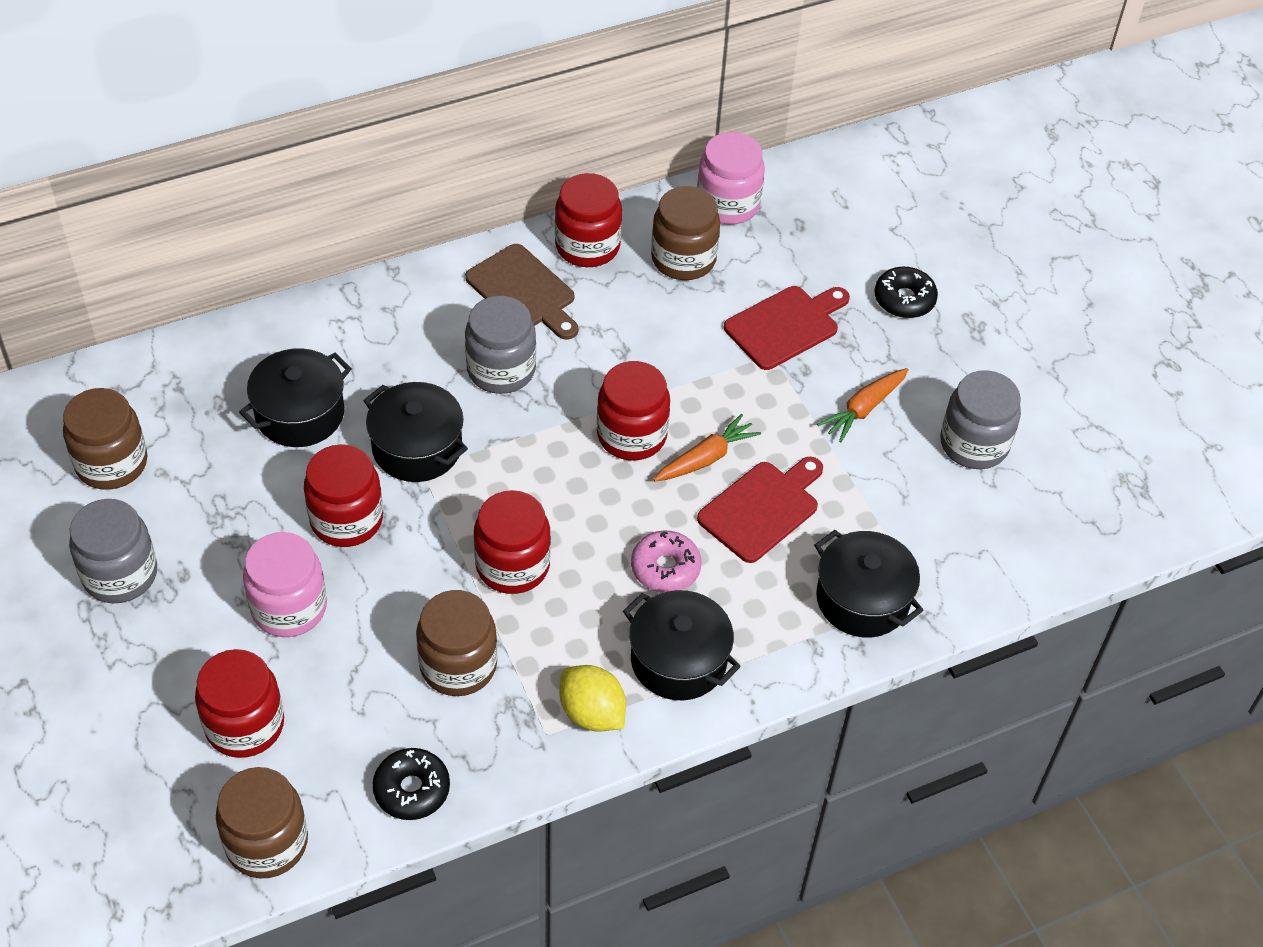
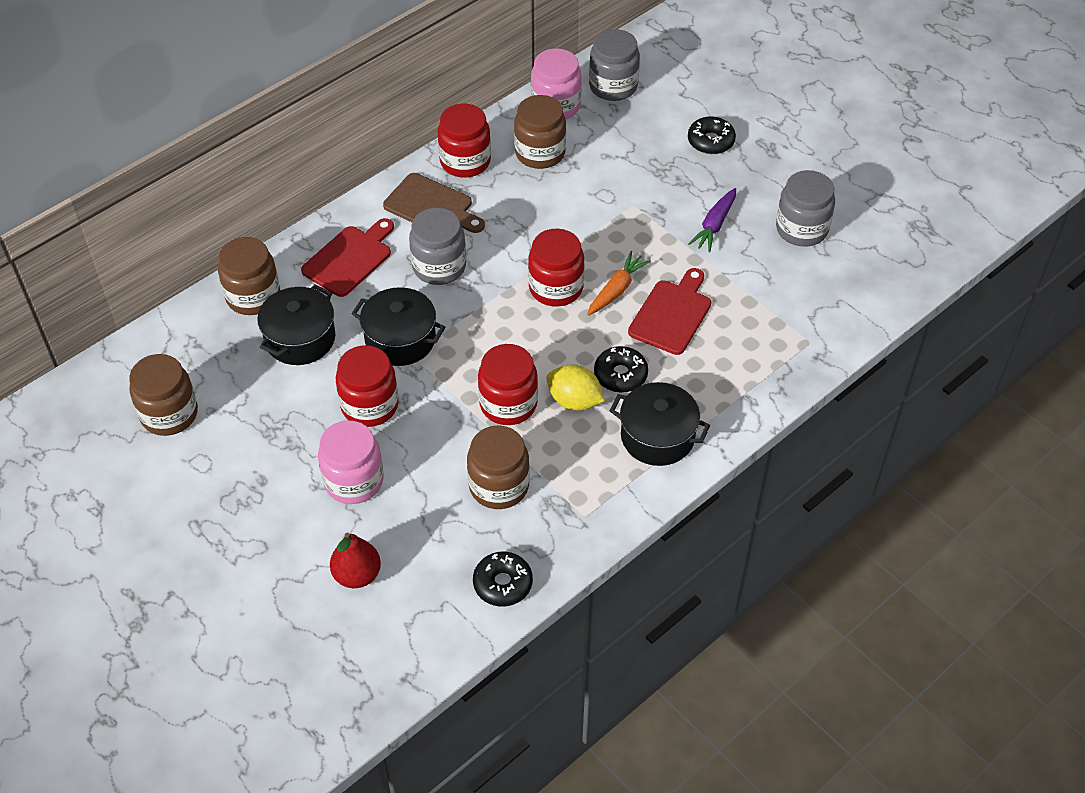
camera: 15 degrees left, 0 degrees up
grey jar [69,499,157,603] -> grey jar moved to [589,29,640,101]
red jar [195,649,284,758] -> red pear [330,532,381,588]
brown jar [216,767,308,878] -> brown jar moved to [218,237,280,315]
yellow lemon [559,665,626,732] -> yellow lemon moved to [547,364,605,411]
pink donut [631,531,701,593] -> black donut [594,346,648,393]
red cutting board [724,286,850,370] -> red cutting board moved to [301,218,394,297]
black pot [814,530,924,637] -> none
orange carrot [817,368,909,442] -> purple carrot [688,188,736,252]

